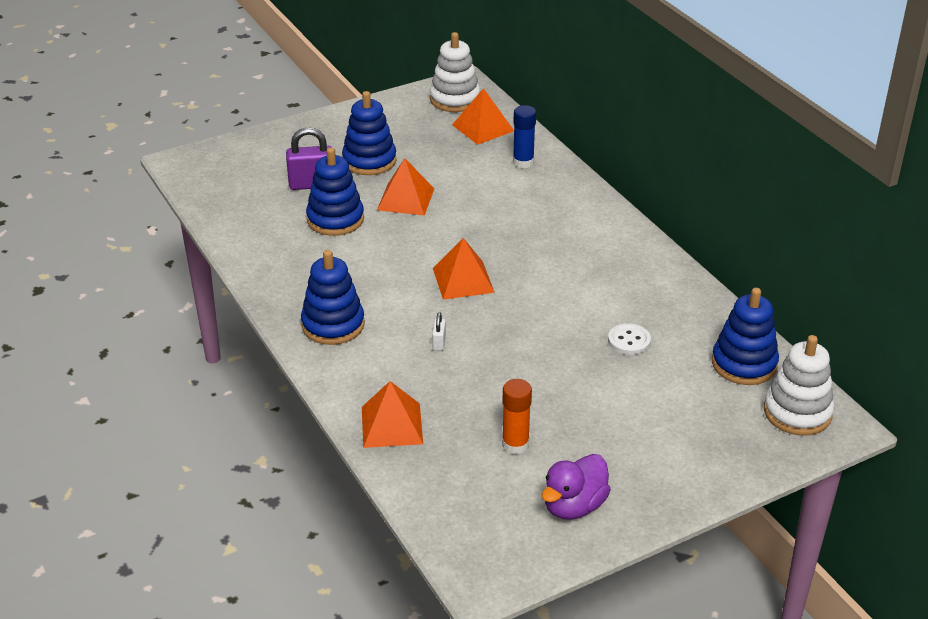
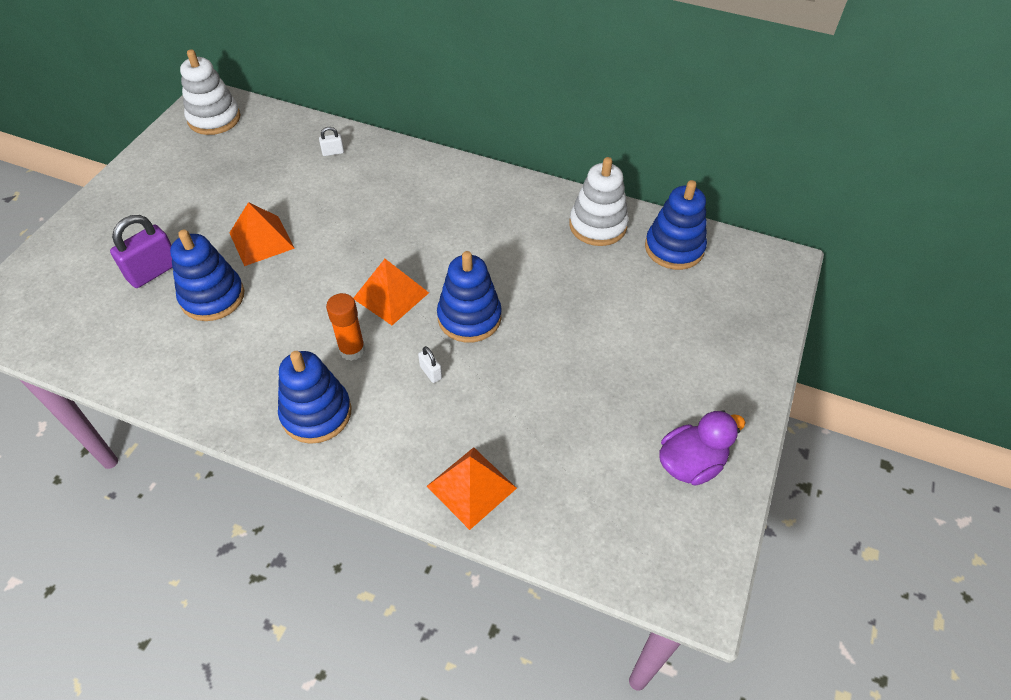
camera: 40 degrees left, 15 degrees up
blue stacking toy [342,91,397,175] -> blue stacking toy moved to [437,251,502,343]
orange pyramid [452,88,514,145] -> none
orange glue stick [502,379,532,454] -> orange glue stick moved to [326,293,365,361]
blue glue stick [513,105,536,168] -> white padlock [319,127,344,156]
purple duck [542,454,611,520] -> purple duck turned 120 degrees counterclockwise [659,410,746,486]
white button [608,323,651,355] -> none
white stacking toy [764,335,834,436] -> white stacking toy moved to [569,157,629,246]

